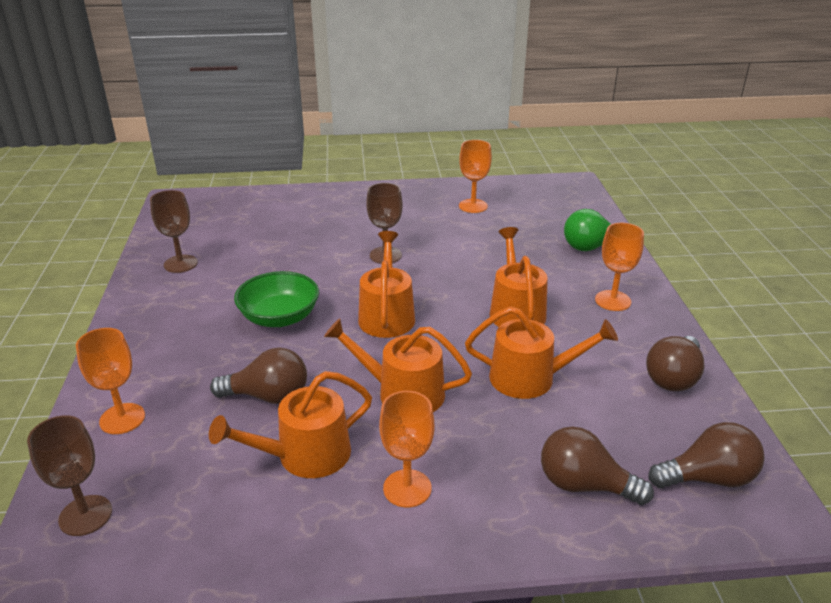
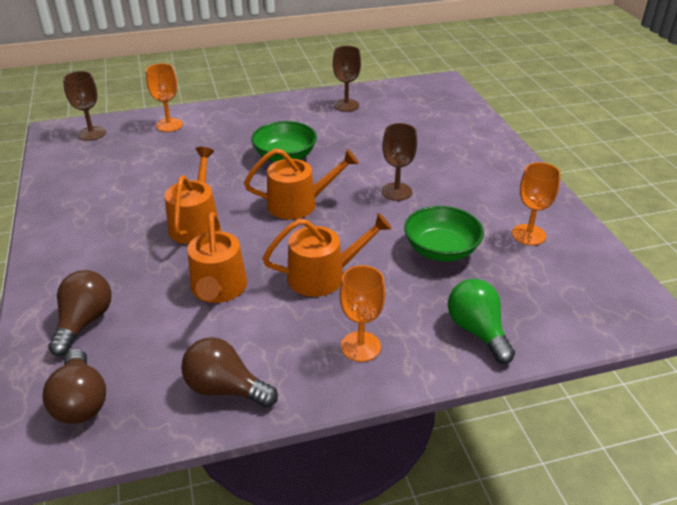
camera: 80 degrees right, 5 degrees up
orange watering can [209,371,372,478] -> none
brown light bulb [210,347,307,404] -> none
orange goblet [379,391,434,507] -> none
none -> green bowl [404,206,484,261]

